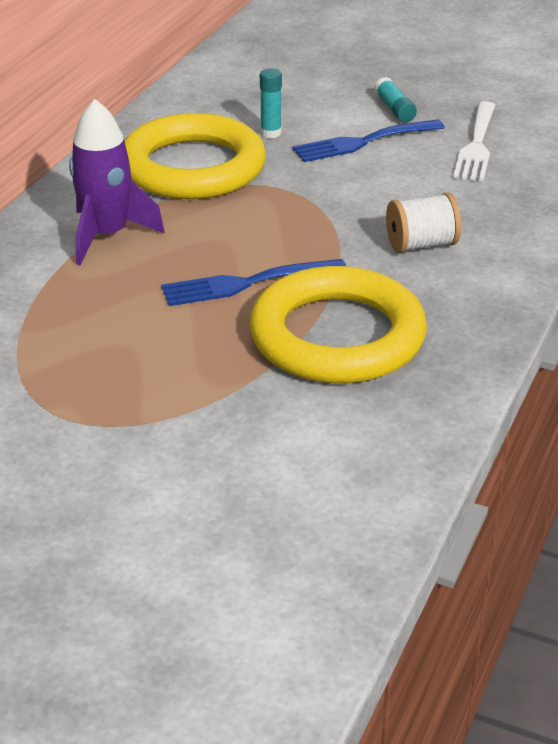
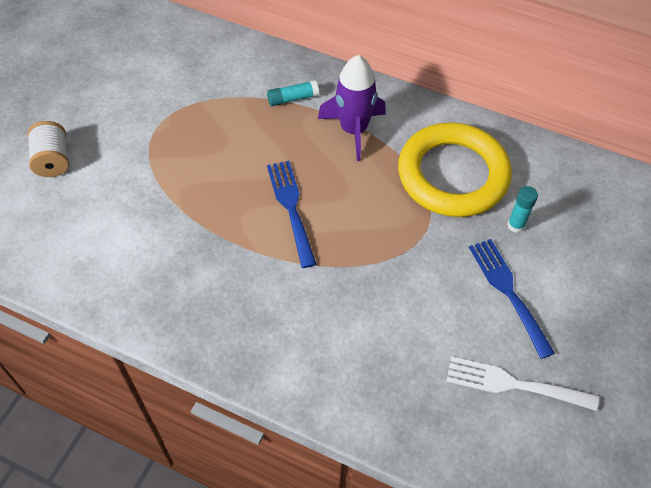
camera: 90 degrees right, 20 degrees up
yellow ring [249,266,427,383] -> none
turquoise glue stick [374,77,417,123] -> turquoise glue stick moved to [267,80,319,106]
white spool [386,193,461,253] -> white spool moved to [27,121,69,177]

